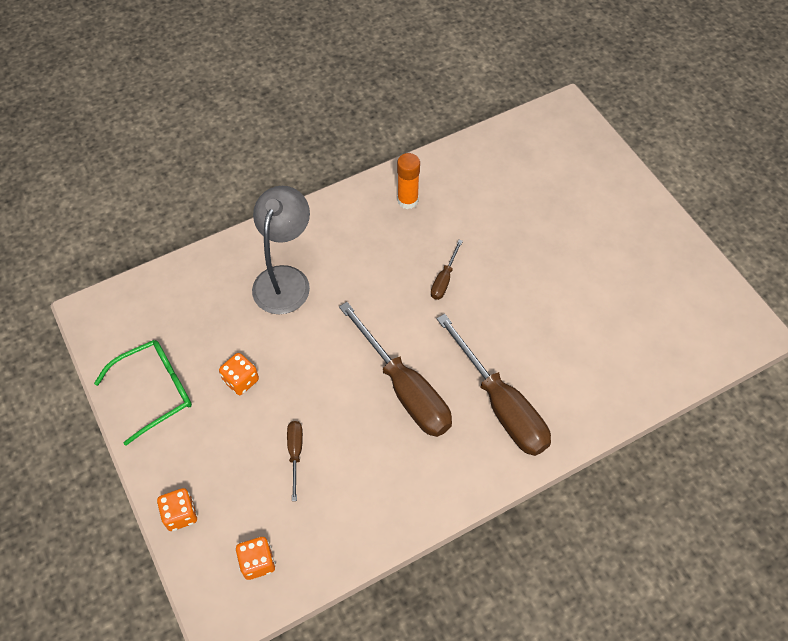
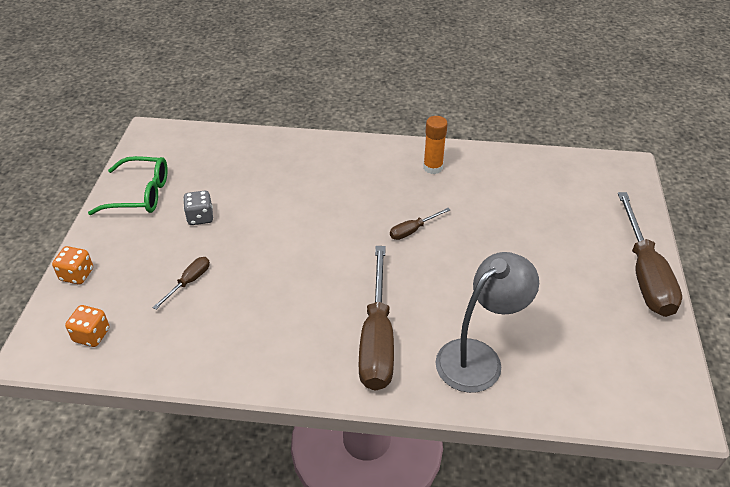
camera: 35 degrees right, 15 degrees down
orange dice [219,353,259,395] -> grey dice [183,191,213,225]
grey lamp [252,186,310,314] -> grey lamp moved to [436,252,539,393]
brown screwdriver [339,302,452,437] -> brown screwdriver moved to [618,192,682,317]

